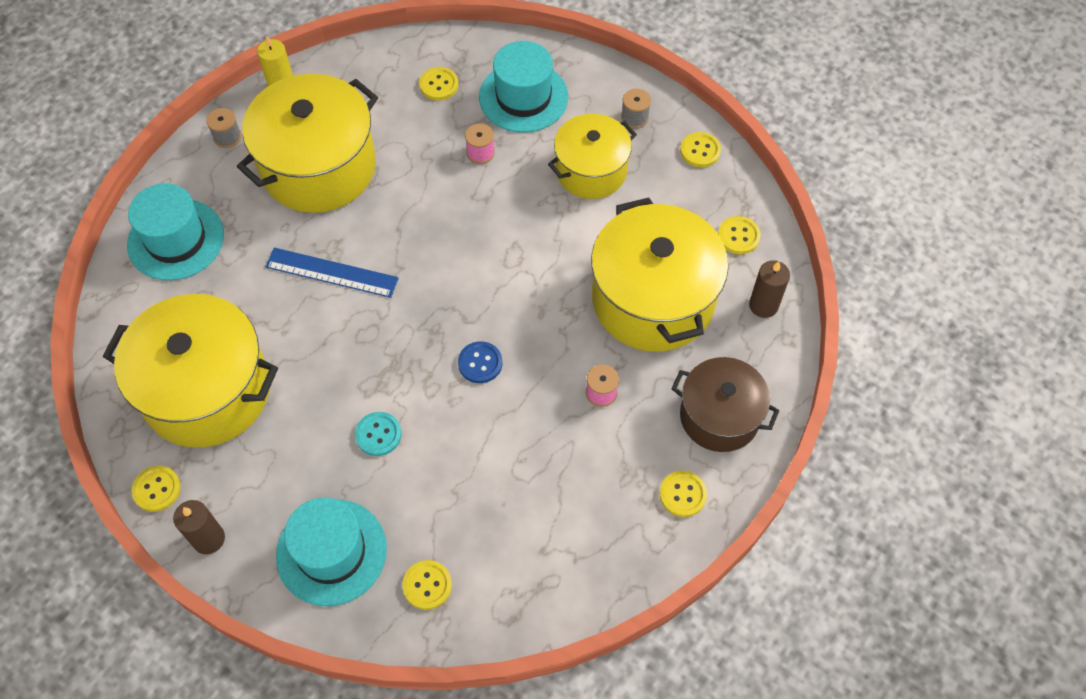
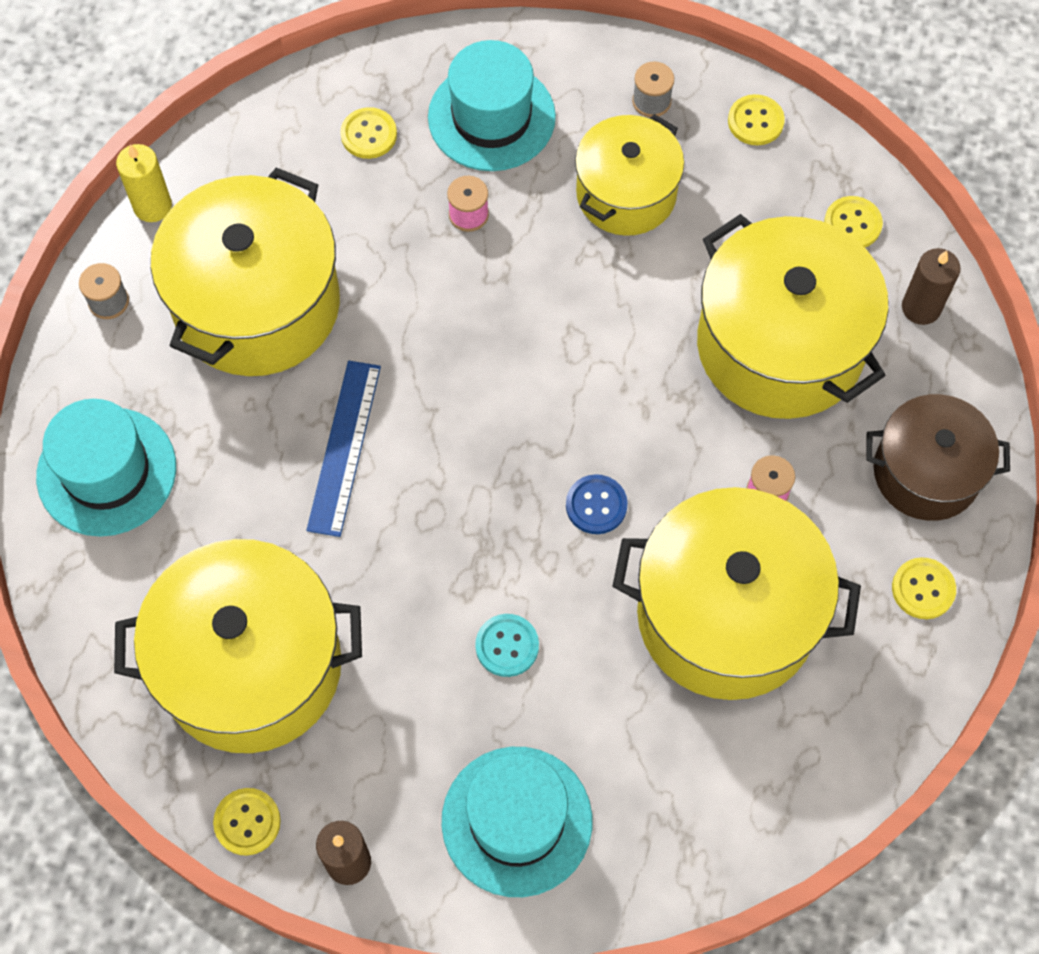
camera: 20 degrees left, 5 degrees up
blue ruler [265,248,399,298] -> blue ruler turned 75 degrees counterclockwise [306,360,381,537]
yellow button [403,560,452,610] -> none
none -> yellow pot [612,487,861,700]

